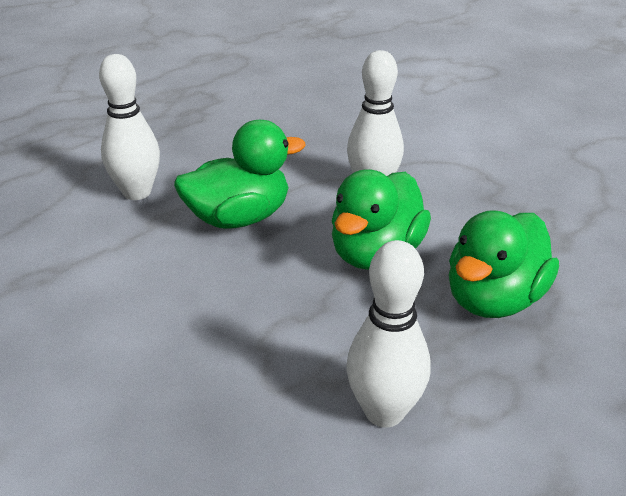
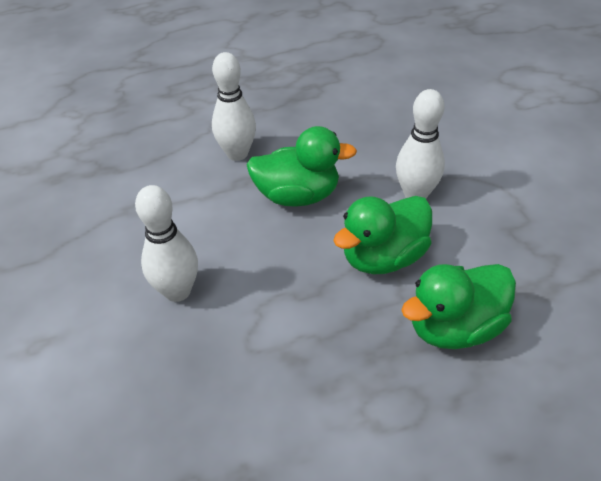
camera: 25 degrees right, 10 degrees up
white bowling pin [347,240,431,427] -> white bowling pin moved to [135,185,198,302]

